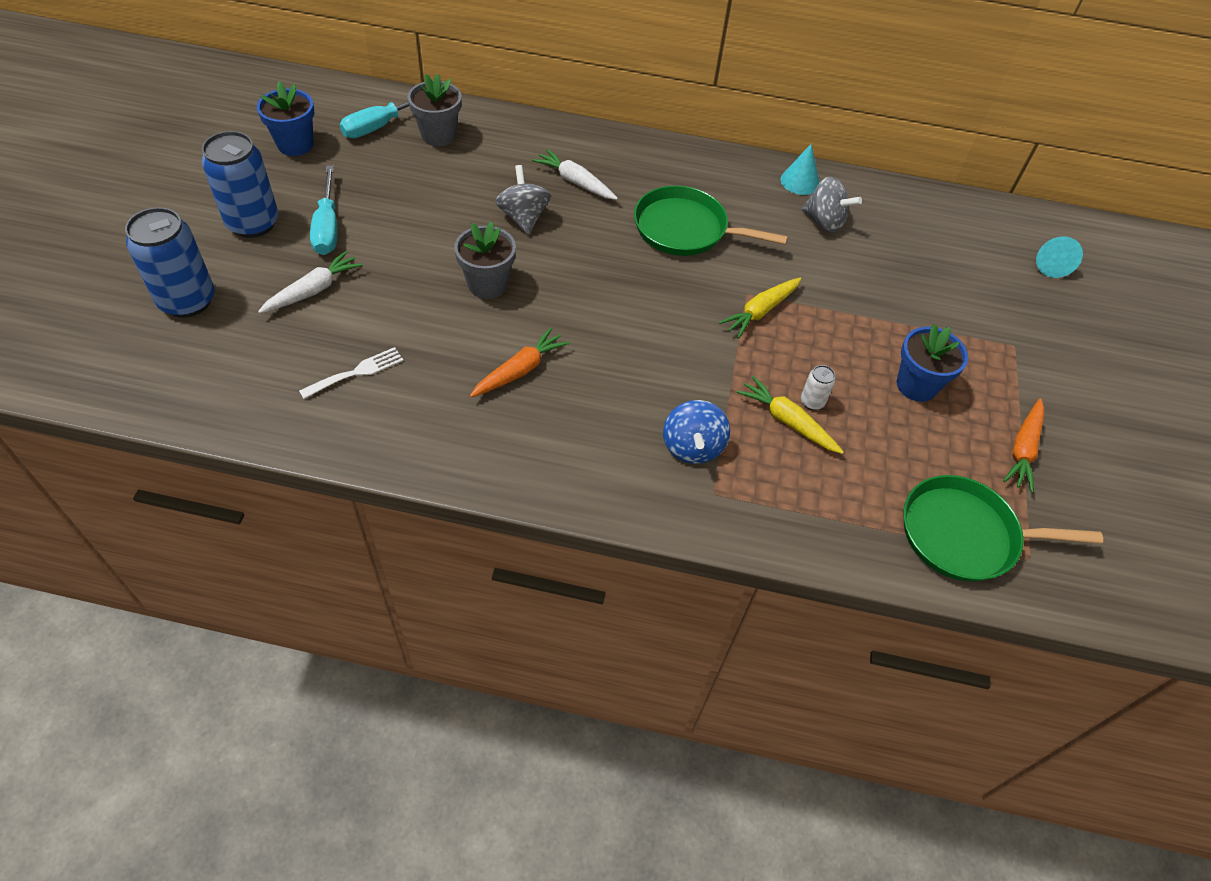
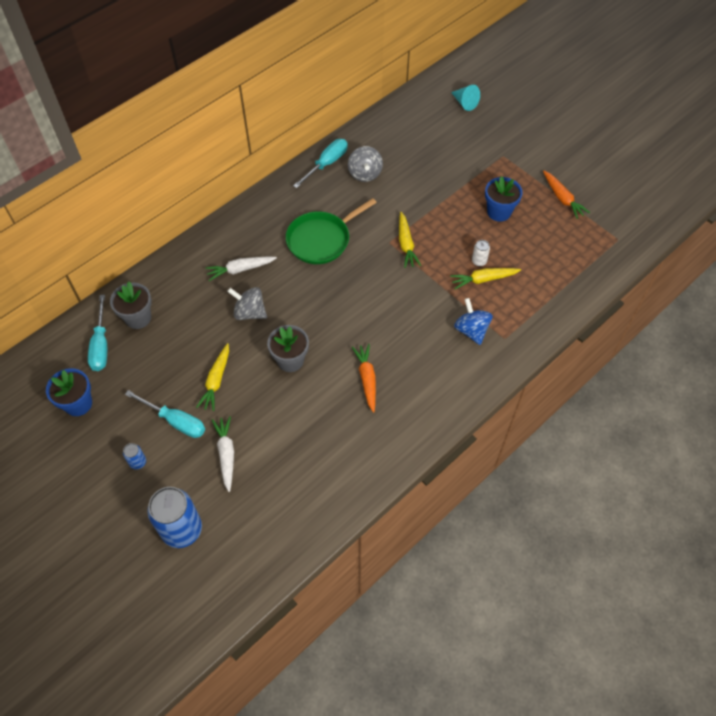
camera: 50 degrees left, 5 degrees up
blue can [202,131,278,238] -> blue can [123,443,146,470], size x0.44
white fork [299,347,404,399] -> none
blue spinning top [663,400,730,464] -> blue spinning top turned 150 degrees counterclockwise [454,298,493,345]
turquoise cone [780,144,820,195] -> turquoise screwdriver [293,139,348,188]
grey spinning top [802,177,862,232] -> grey spinning top turned 105 degrees clockwise [348,146,383,182]
green pan [904,475,1103,582] -> none
none -> yellow carrot [196,343,229,411]

